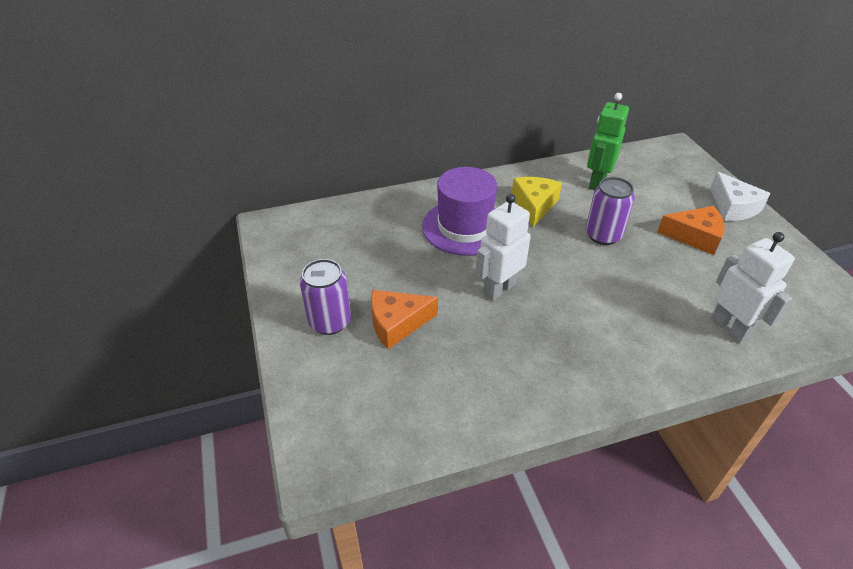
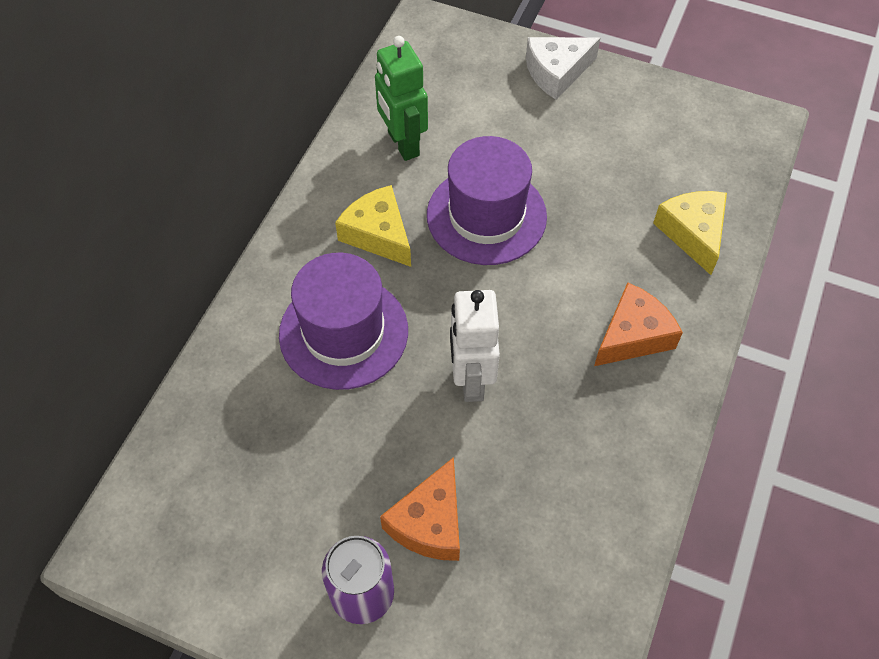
camera: 50 degrees left, 15 degrees up
purple can [586,177,635,245] -> purple hat [427,136,547,265]
orange cheese [657,206,725,255] -> orange cheese moved to [594,282,683,366]
white cheese [710,172,771,221] -> white cheese turned 135 degrees clockwise [526,37,600,100]
white robot [711,232,795,343] -> yellow cheese [653,191,727,275]

